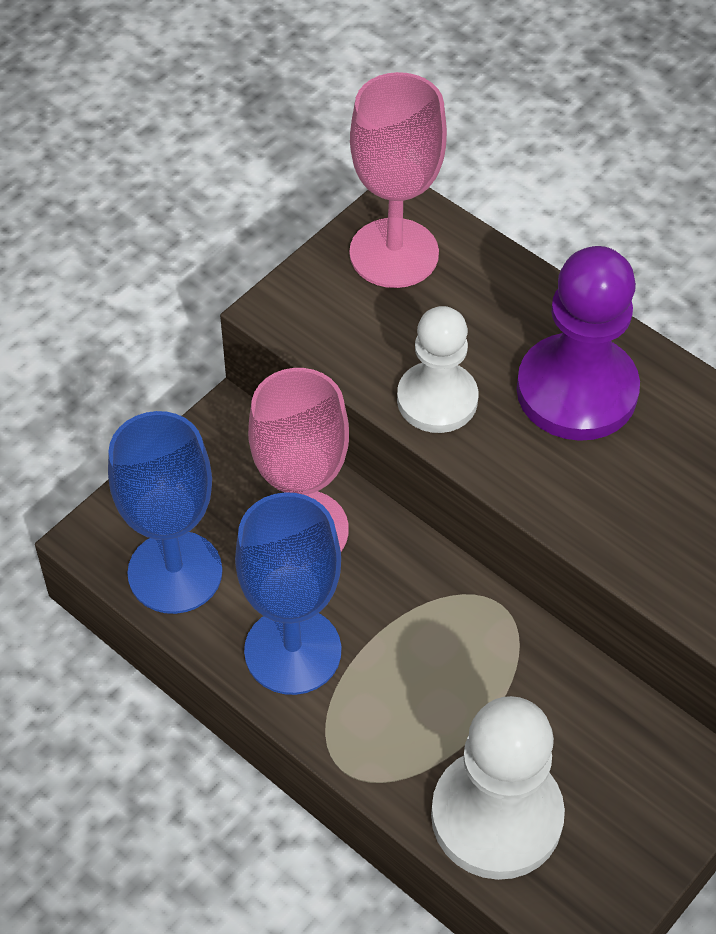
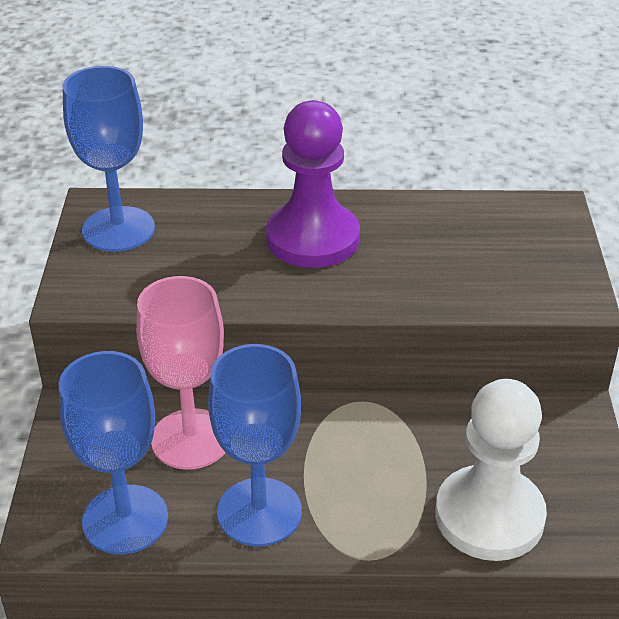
camera: 40 degrees left, 15 degrees down
pink goblet [349,72,447,288] -> blue goblet [63,66,155,252]
white pawn [397,306,478,433] -> none

